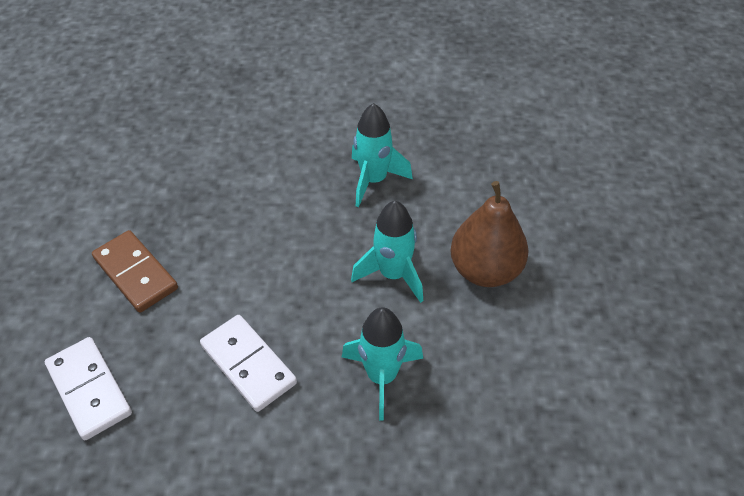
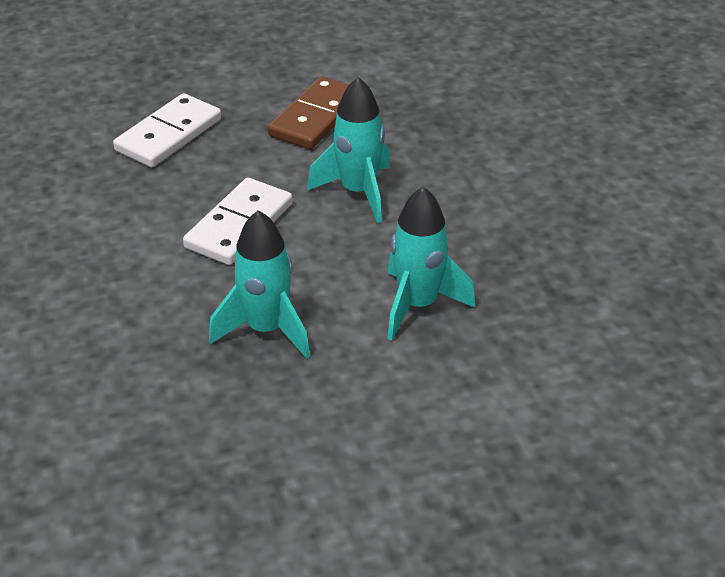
camera: 70 degrees right, 10 degrees down
turquoise rocket [352,103,413,207] -> turquoise rocket moved to [307,77,390,223]
brown pear [450,181,529,287] -> none

